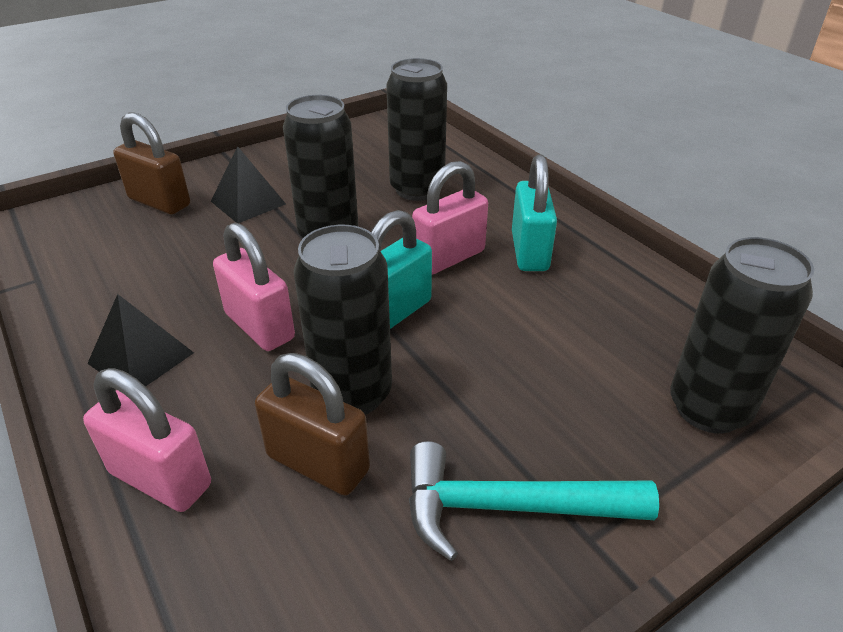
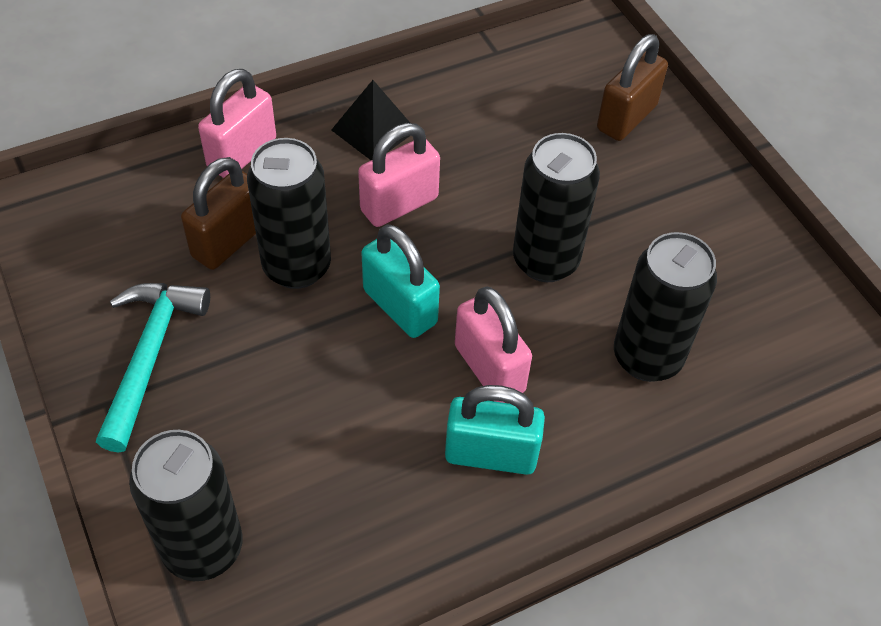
camera: 95 degrees right, 15 degrees up
black pyramid [211,146,286,223] -> none

